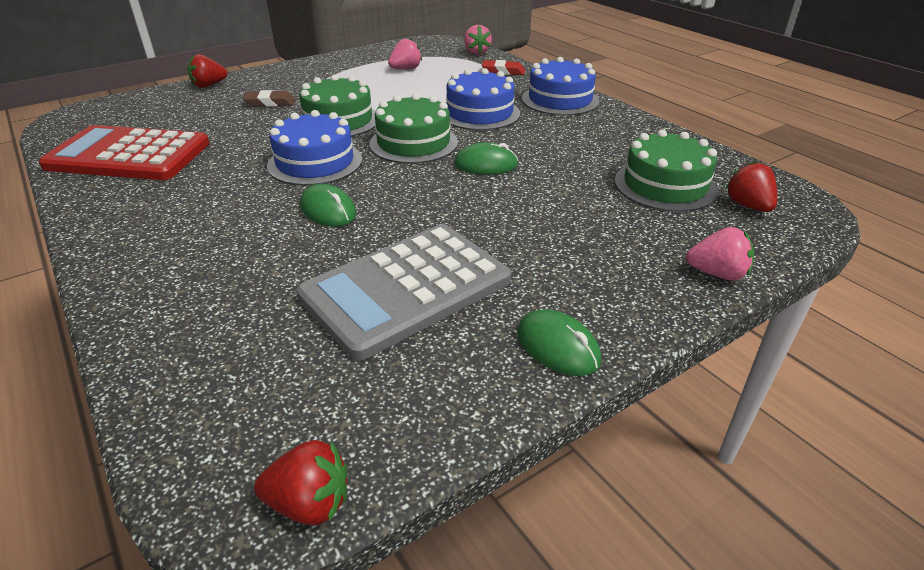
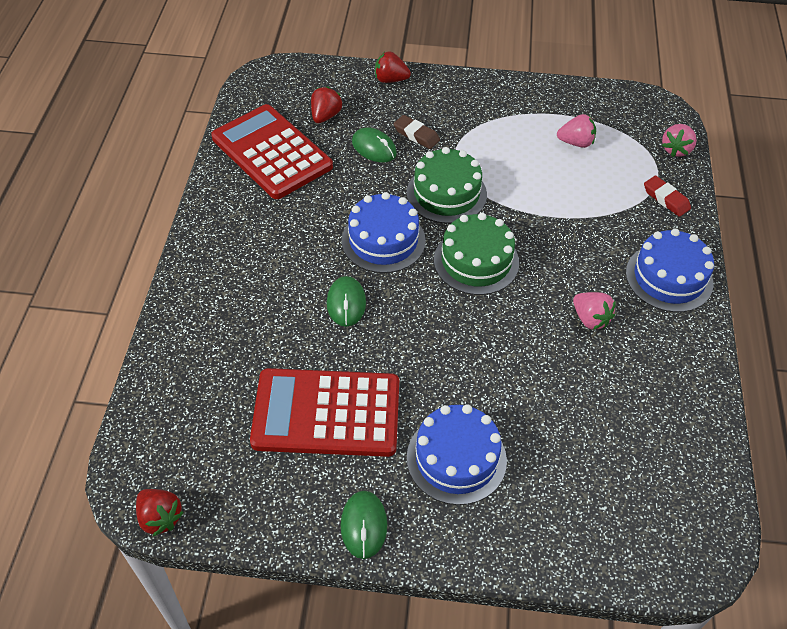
camera: 40 degrees right, 15 degrees up
grey calculator [296,224,511,360] -> red calculator [250,368,399,457]
blue cake [446,68,520,130] -> blue cake moved to [407,404,507,505]
green mouse [454,142,518,175] -> green mouse moved to [352,127,397,163]
green cake [615,129,718,212] -> none
pink strawberry [686,227,754,281] -> pink strawberry moved to [573,292,616,330]
red strawberry [726,161,777,212] -> red strawberry moved to [311,87,342,123]

